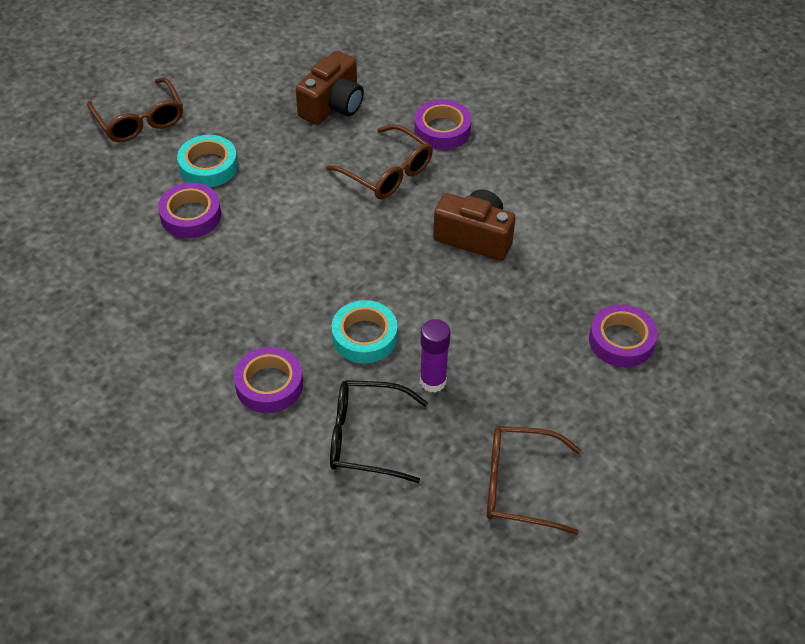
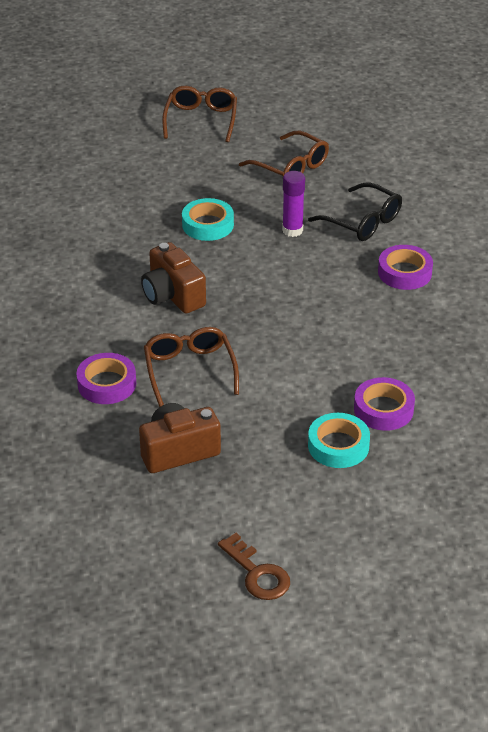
camera: 145 degrees left, 10 degrees down
brown glasses [87,77,183,142] -> brown glasses moved to [162,86,237,142]
turquoise tape [331,300,398,363] -> turquoise tape moved to [182,198,234,241]
purple tape [589,304,658,367] -> none
none -> brown key [218,533,290,600]

